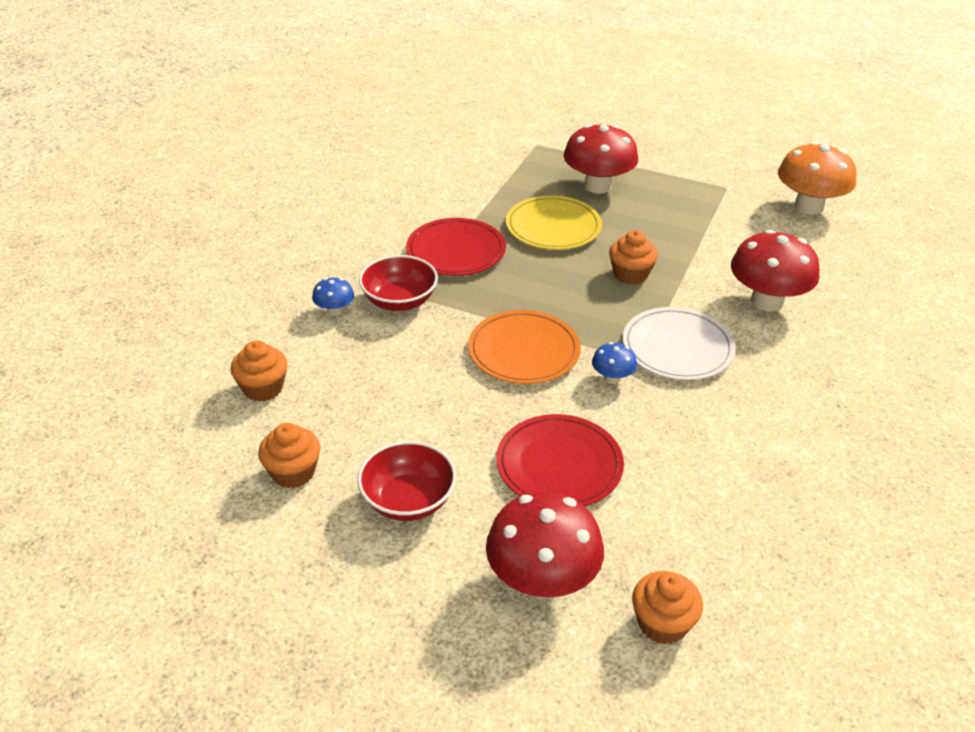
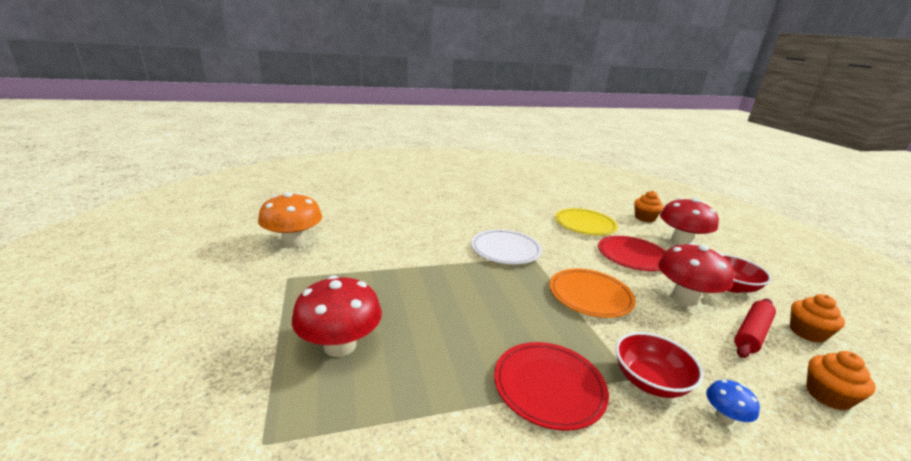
camera: 130 degrees left, 15 degrees down
yellow plate [506,195,602,250] -> yellow plate moved to [555,208,618,235]
blue mushroom [592,342,637,384] -> none
orange cupcake [609,230,658,285] -> none
red mushroom [731,230,820,311] -> red mushroom moved to [658,243,734,306]
none -> red rolling pin [734,298,776,358]

